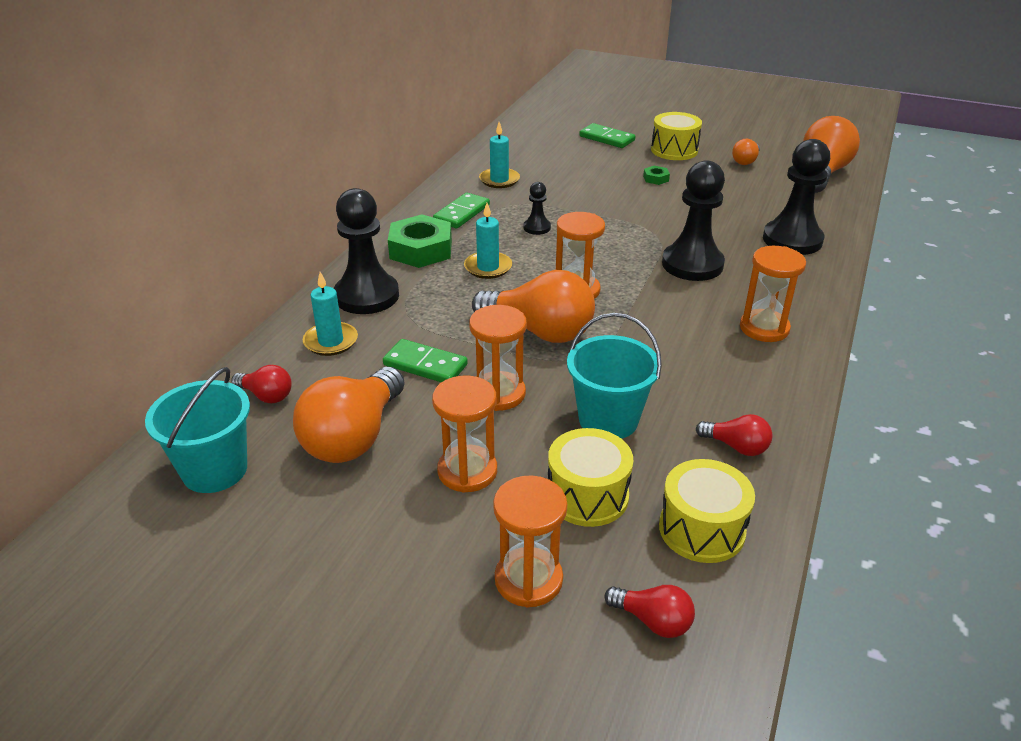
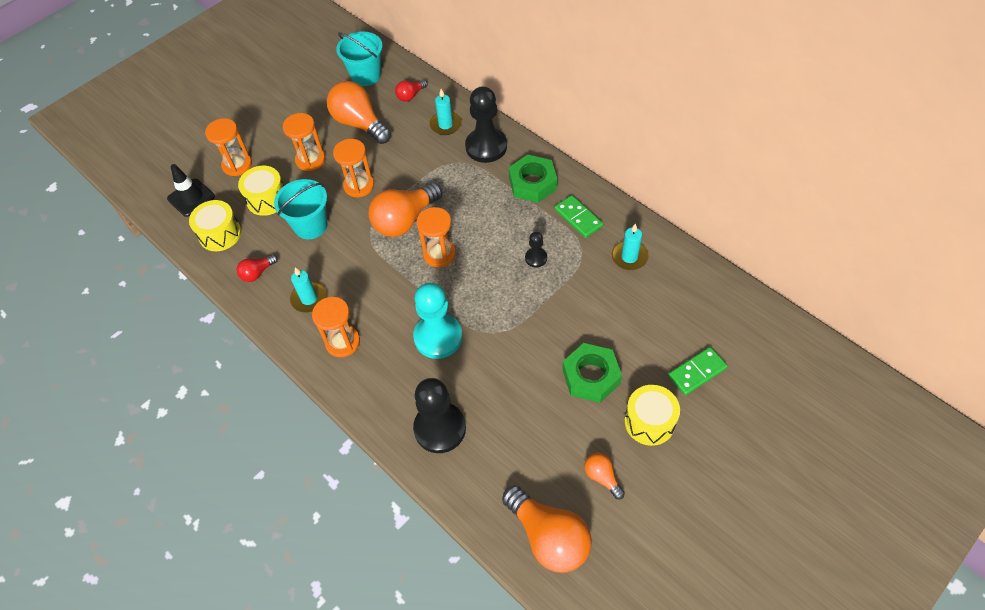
camera: 115 degrees right, 20 degrees up
green domino [383,339,468,382] -> none
turquoise candle [464,203,512,279] -> turquoise candle moved to [290,267,327,313]
red light bulb [604,585,695,638] -> black traffic cone [167,164,215,217]
green nut [643,166,670,185] -> green nut [562,343,622,403], size x2.25
black pawn [662,160,725,281] -> turquoise pawn [413,283,462,359]

